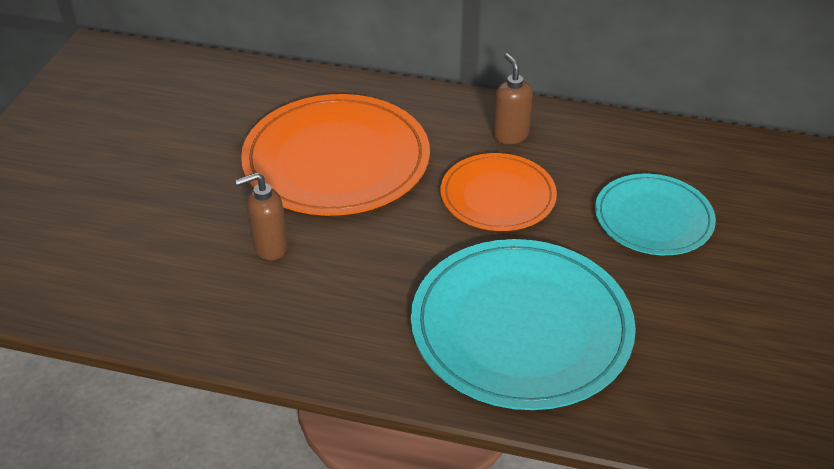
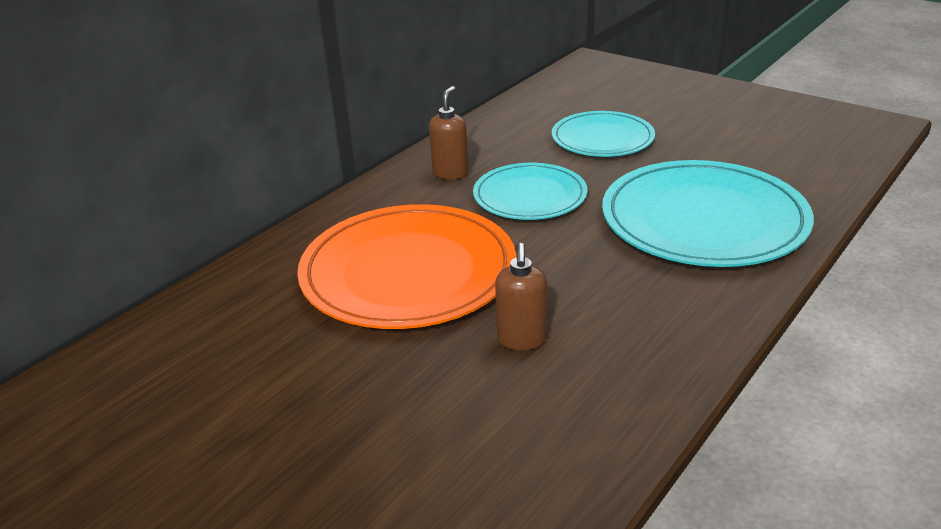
camera: 65 degrees left, 10 degrees down
orange plate [440,153,557,231] -> turquoise plate [473,163,588,220]
brown soap dispenser [493,53,533,144] -> brown soap dispenser turned 105 degrees clockwise [429,86,469,180]

